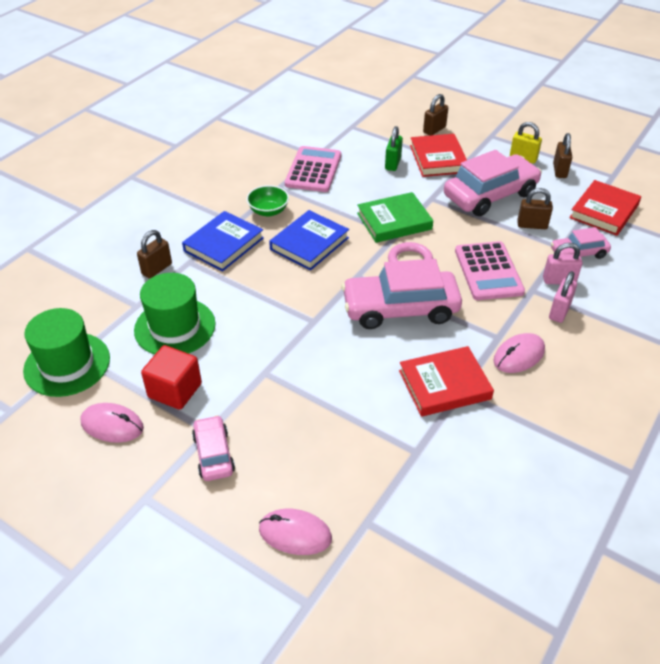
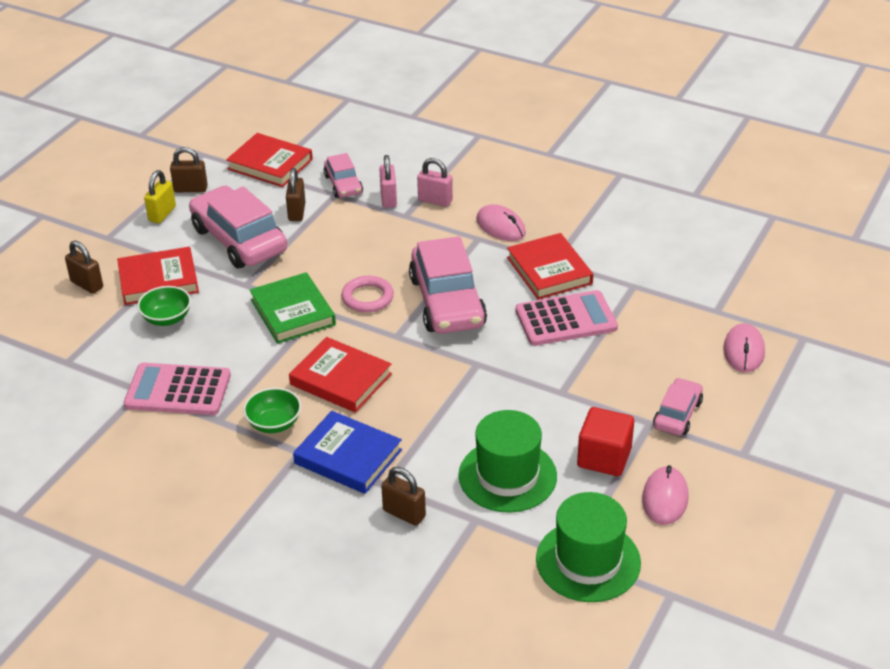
camera: 95 degrees left, 5 degrees down
pink car [192,415,235,481] -> pink car turned 135 degrees clockwise [653,378,703,436]
blue book [269,210,349,271] -> red book [289,337,392,413]
green padlock [385,126,403,171] -> green bowl [137,286,191,326]
pink calculator [455,241,525,300] -> pink calculator moved to [516,290,618,346]

